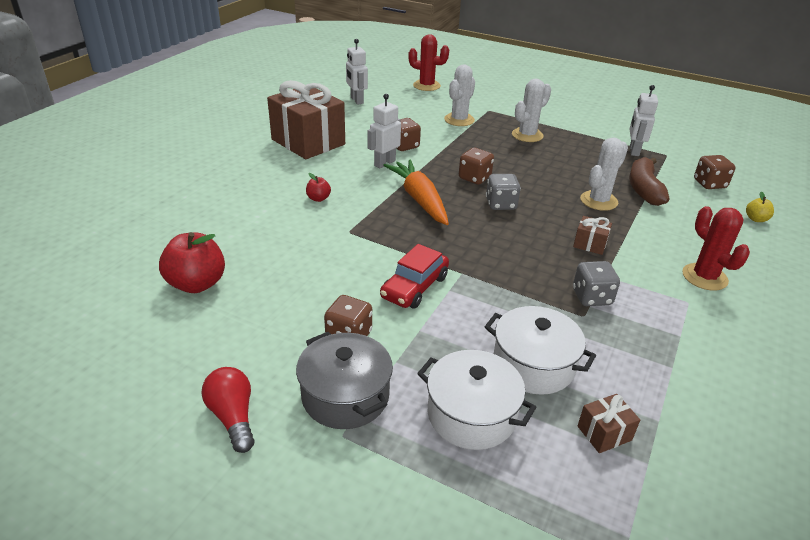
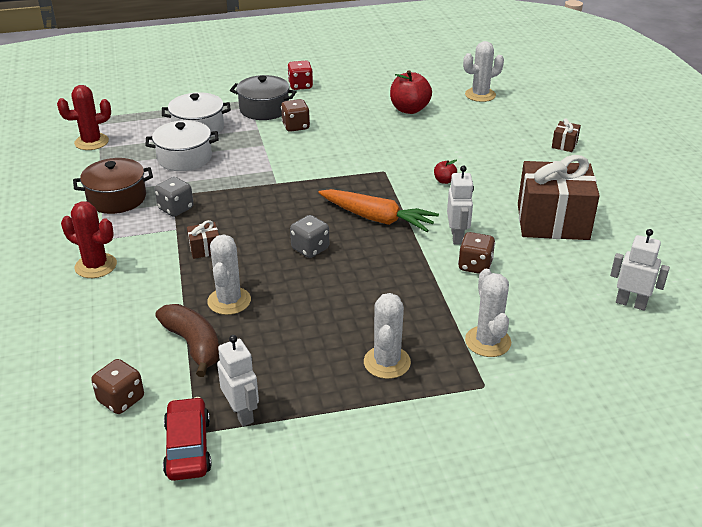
camera: 140 degrees right, 0 degrees up
red light bulb [202,367,255,453] -> red dice [287,61,313,90]
red car [380,244,449,308] -> red car moved to [163,397,212,481]
red cactus [408,34,449,91] -> red cactus moved to [57,85,111,150]
brown dice [459,148,494,185] -> none
brown gift [578,394,640,453] -> brown gift moved to [552,118,581,152]
yellow apple [746,191,774,222] -> none
none -> brown pot [73,158,153,214]
none -> white cactus [463,41,504,102]

